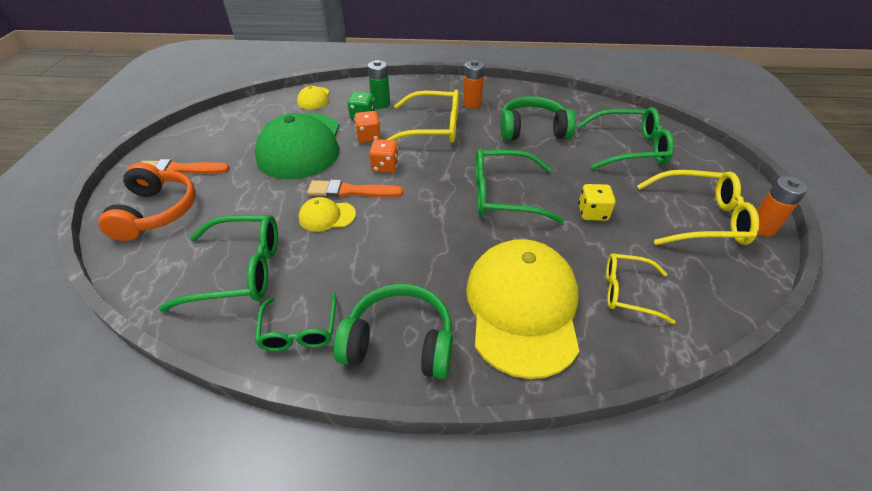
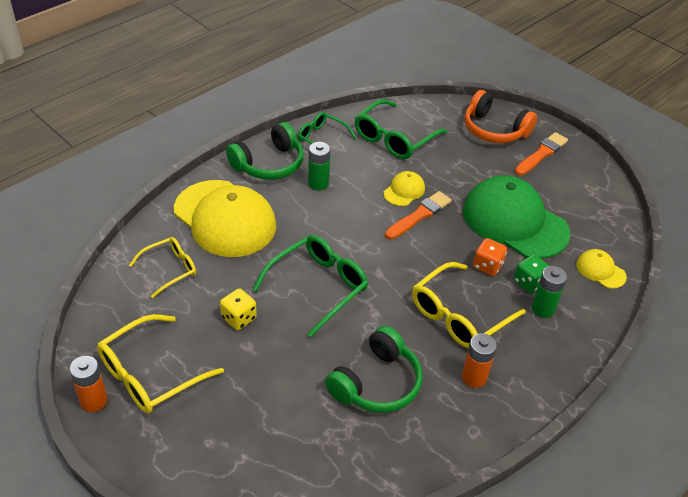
camera: 130 degrees right, 0 degrees up
orange dice [369,139,399,173] -> none
green glasses [577,107,674,169] -> none
none -> green battery [308,142,331,191]

